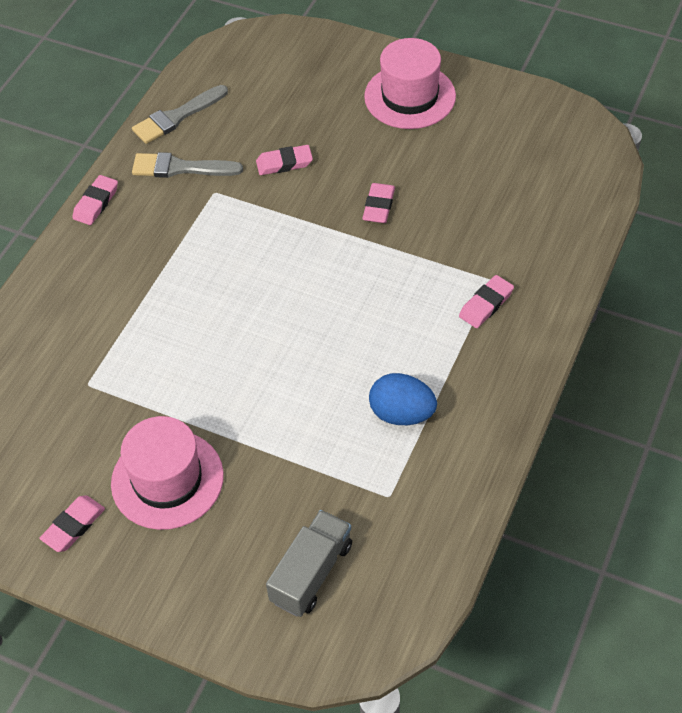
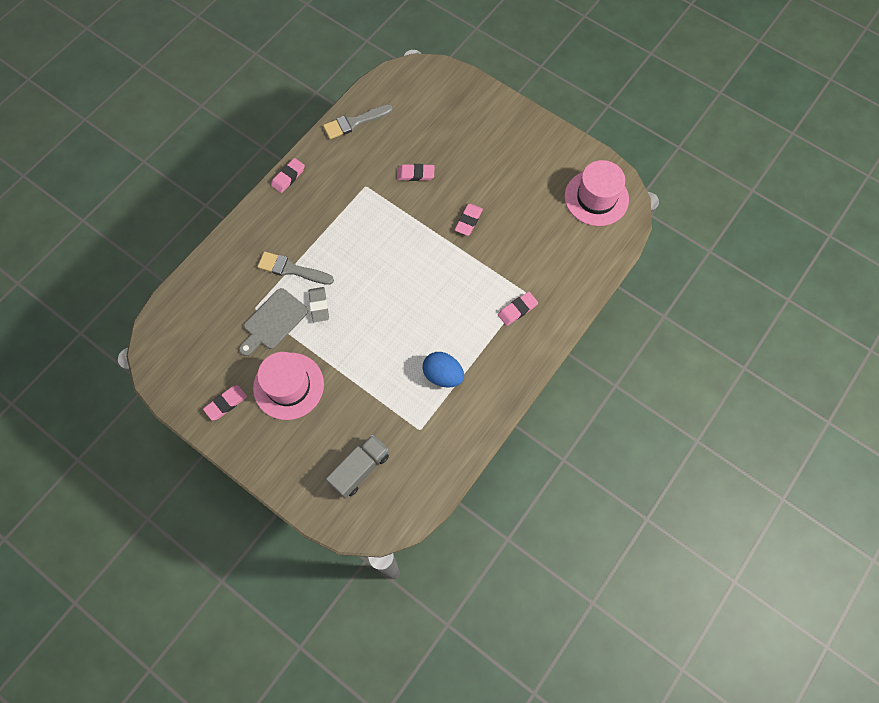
camera: 10 degrees right, 15 degrees up
grey brush [132,152,243,178] -> grey brush moved to [257,251,334,285]
pink hat [364,38,456,129] -> pink hat moved to [564,160,629,226]
none -> grey cutting board [239,288,308,356]
none -> grey eraser [308,287,329,322]

